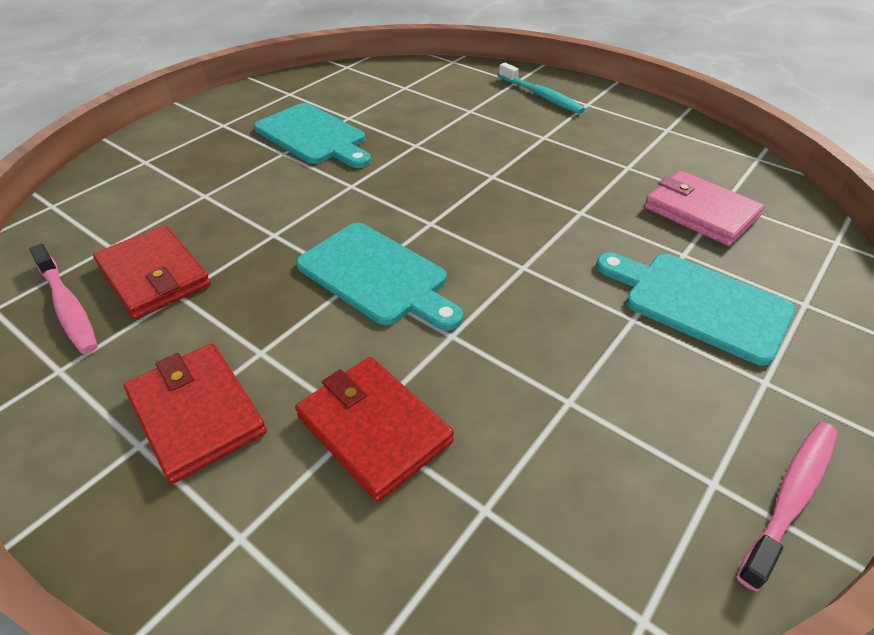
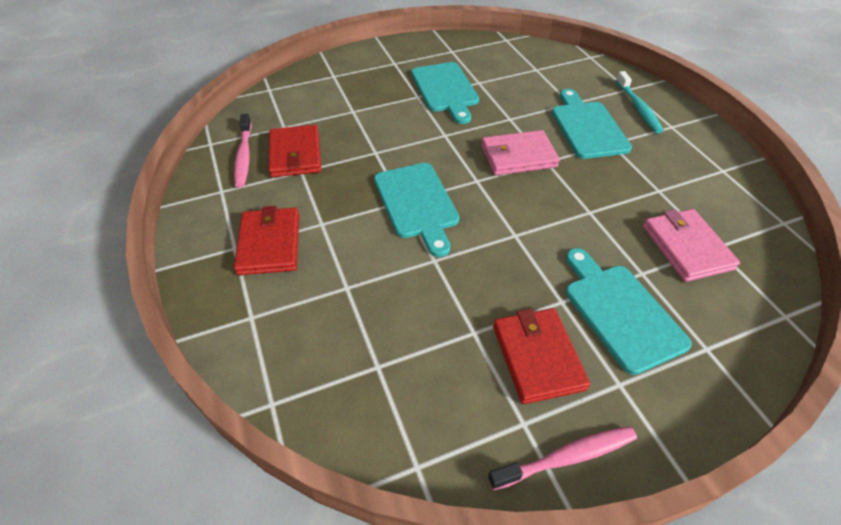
camera: 30 degrees right, 5 degrees up
red wallet [295,357,454,502] -> red wallet moved to [493,308,590,404]
none -> pink wallet [481,130,560,175]
none -> turquoise cutting board [552,89,632,159]

